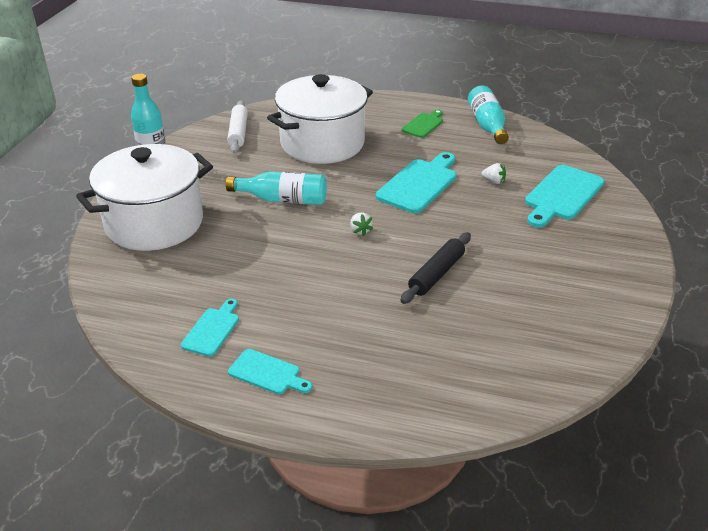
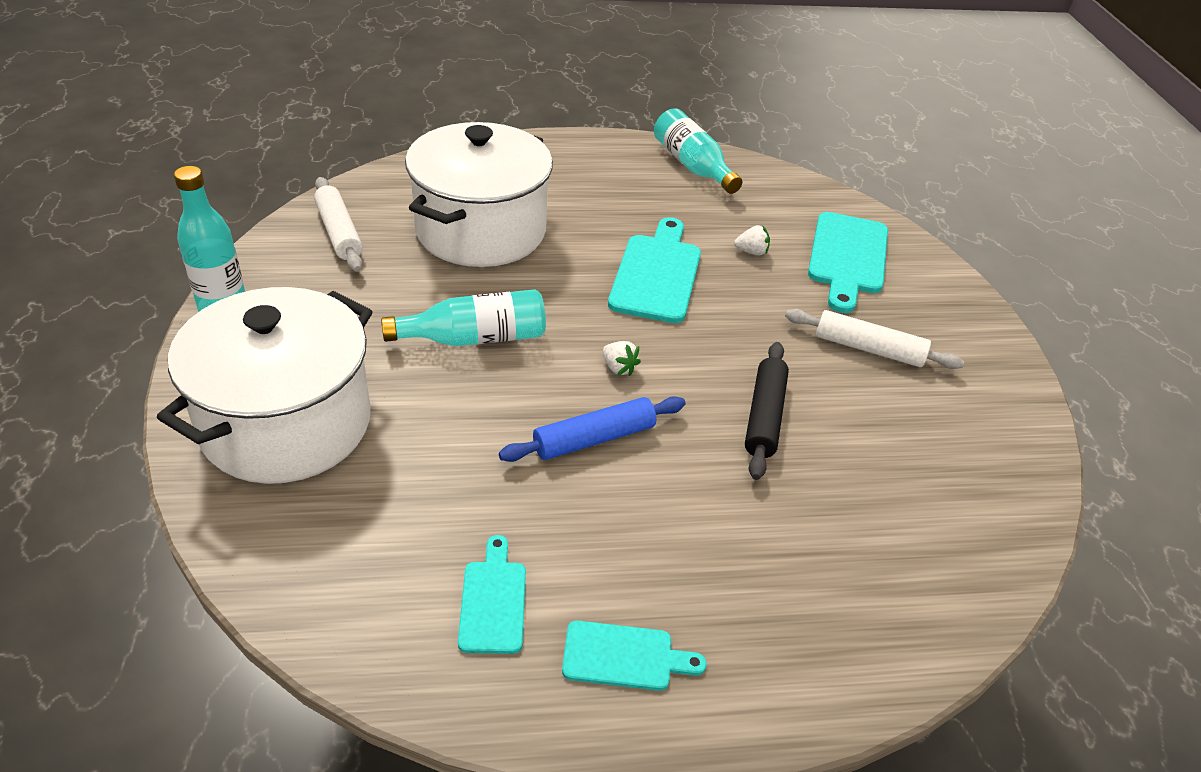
camera: 25 degrees left, 5 degrees up
green cutting board [402,109,443,138] -> none
none -> blue rolling pin [499,396,686,462]
none -> white rolling pin [785,309,964,369]

